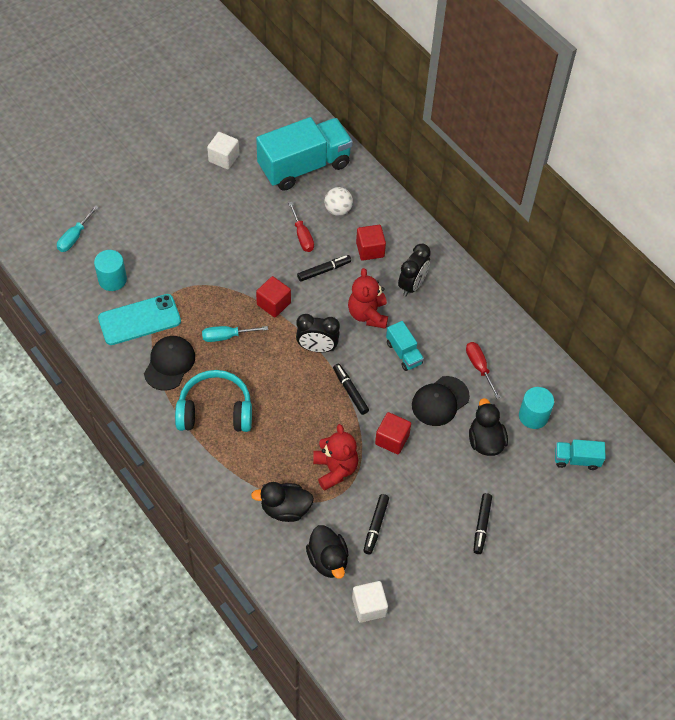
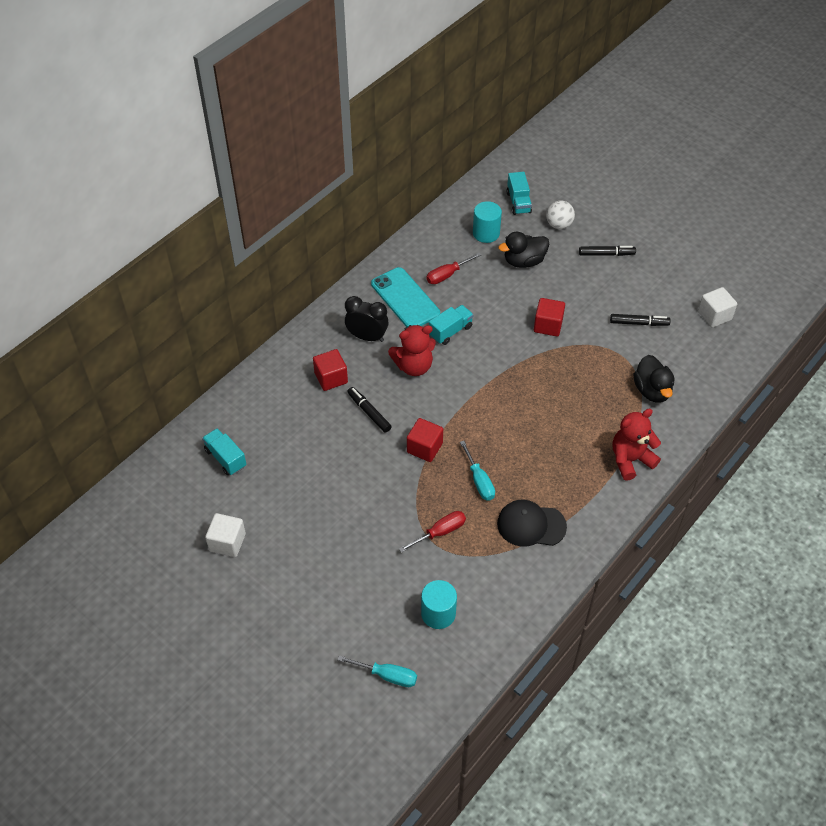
camera: 100 degrees left, 5 degrees down
turquoise phone [98,294,181,345] -> turquoise phone moved to [371,267,440,328]
turquoise headphones [175,370,252,432] -> none
turquoise truck [256,117,353,191] -> turquoise truck [202,428,246,475], size x0.46
red screwdriver [288,202,314,252] -> red screwdriver moved to [399,511,466,553]
black clock [296,314,340,352] -> none
black duck [306,525,349,579] -> none
red teddy bear [313,424,358,491] -> red teddy bear moved to [612,409,661,481]
white ball [325,187,353,216] -> white ball moved to [546,200,575,229]
black marker [333,364,369,415] -> none
black cap [412,376,470,426] -> none

